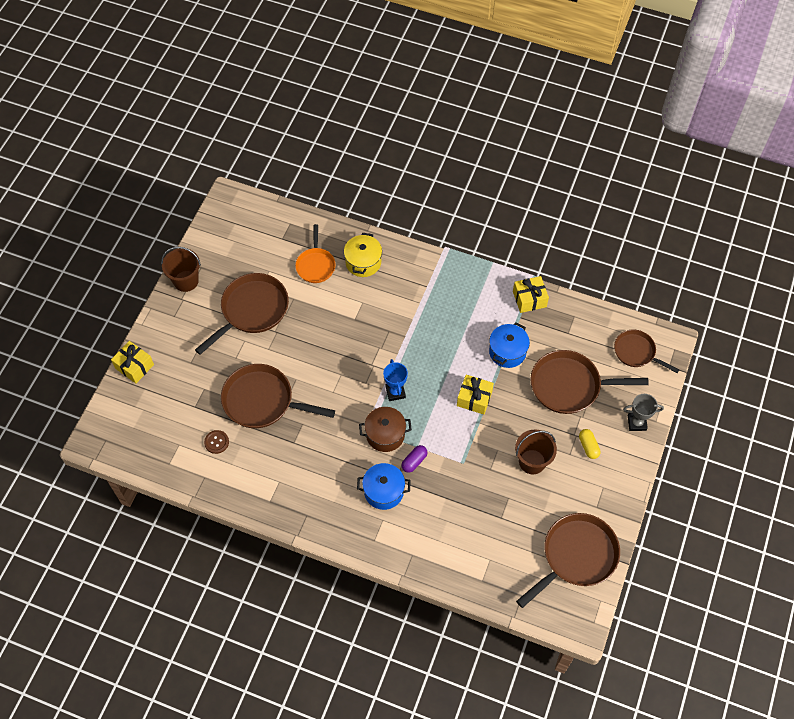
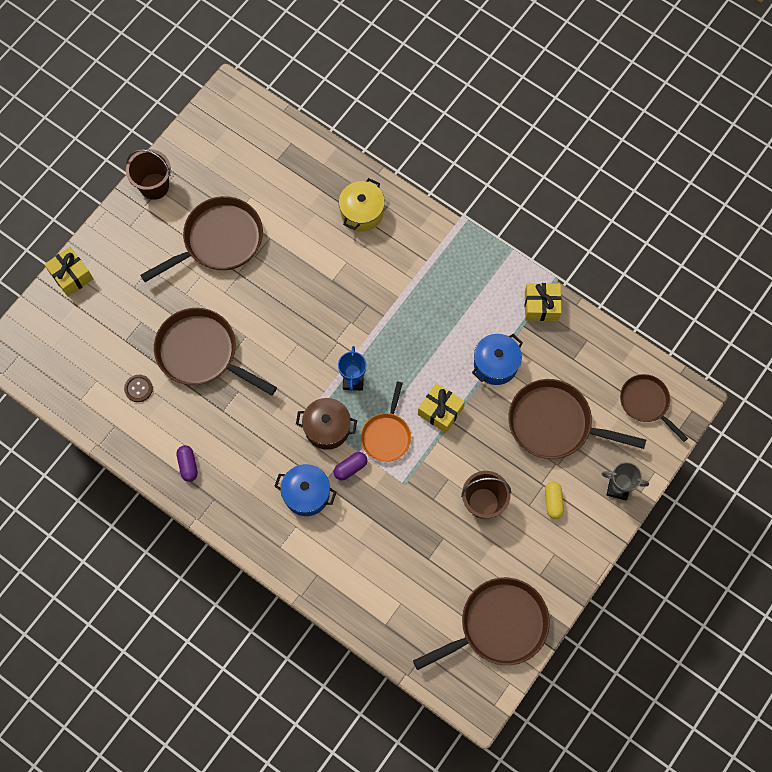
camera: 15 degrees right, 10 degrees up
orange pan [295,224,336,283] -> orange pan moved to [361,381,411,462]
none -> purple capsule [176,445,198,482]

